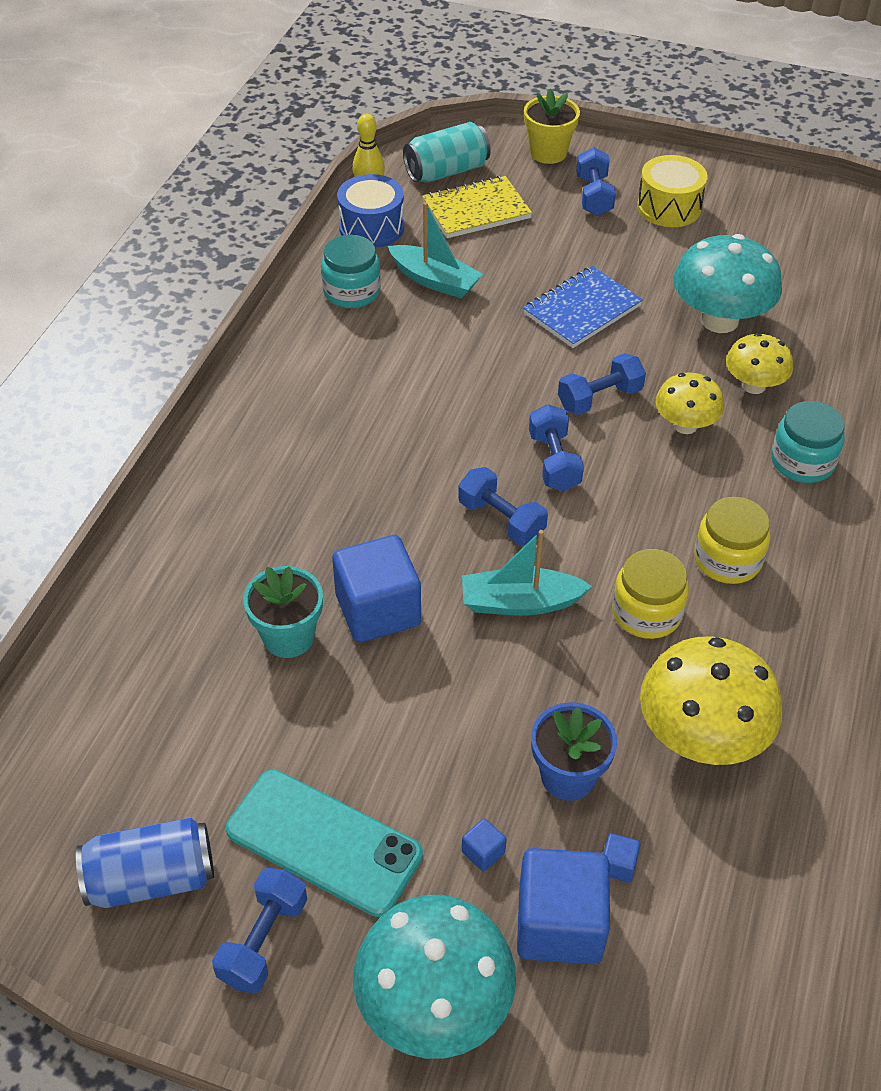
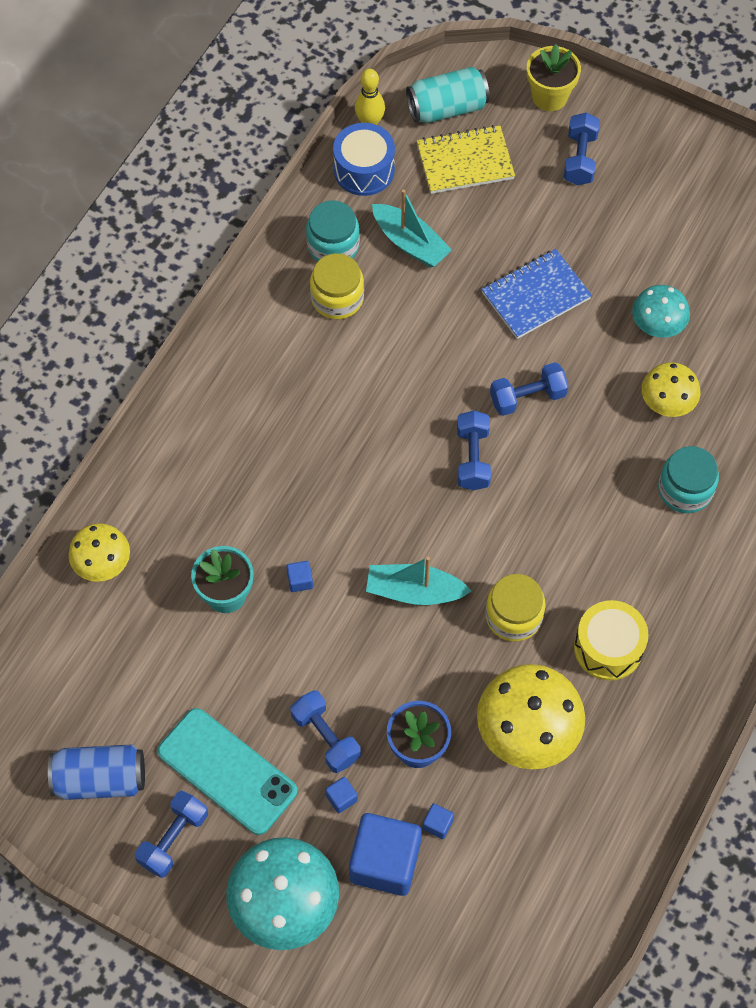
camera: 10 degrees right, 15 degrees up
blue cube [332,535,421,642] -> blue cube [286,561,313,592], size x0.41
blue dumbbell [458,467,548,546] -> blue dumbbell moved to [290,690,361,773]
yellow drum [637,155,708,227] -> yellow drum moved to [574,600,649,681]
yellow mushroom [655,373,724,434] -> yellow mushroom moved to [69,523,130,582]
turquoise mushroom [674,234,782,333] -> turquoise mushroom [632,285,690,338], size x0.60
yellow jar [694,497,771,584] -> yellow jar moved to [310,253,364,319]

